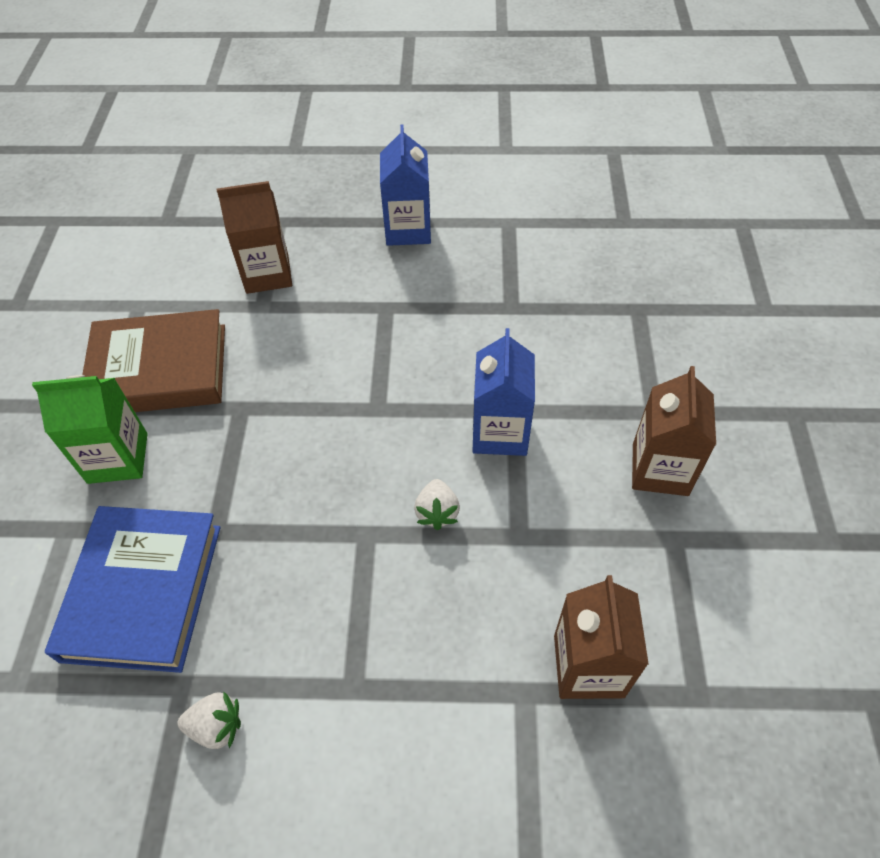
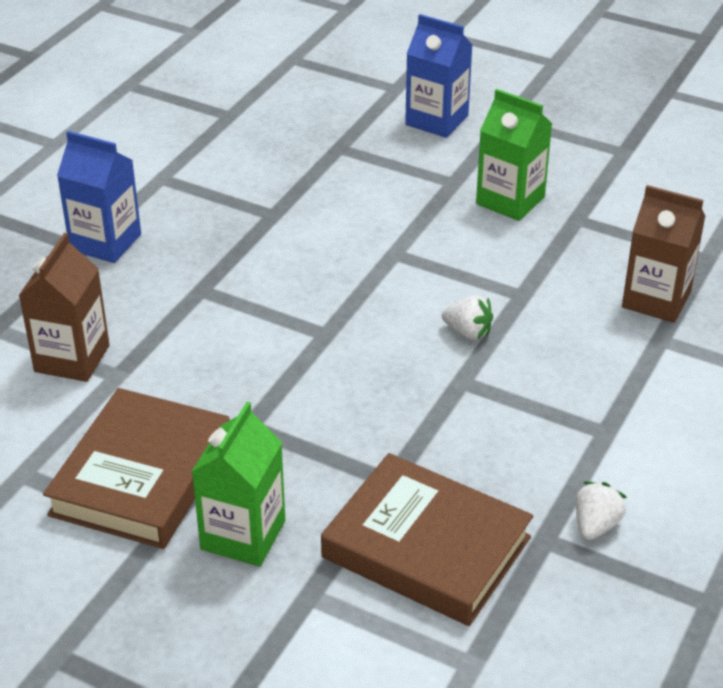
camera: 65 degrees left, 15 degrees down
blue book [45,506,220,673] -> brown book [321,453,533,626]
blue carton [472,328,535,456] -> blue carton moved to [405,14,472,138]
brown carton [632,366,716,496] -> green carton [476,89,552,221]

